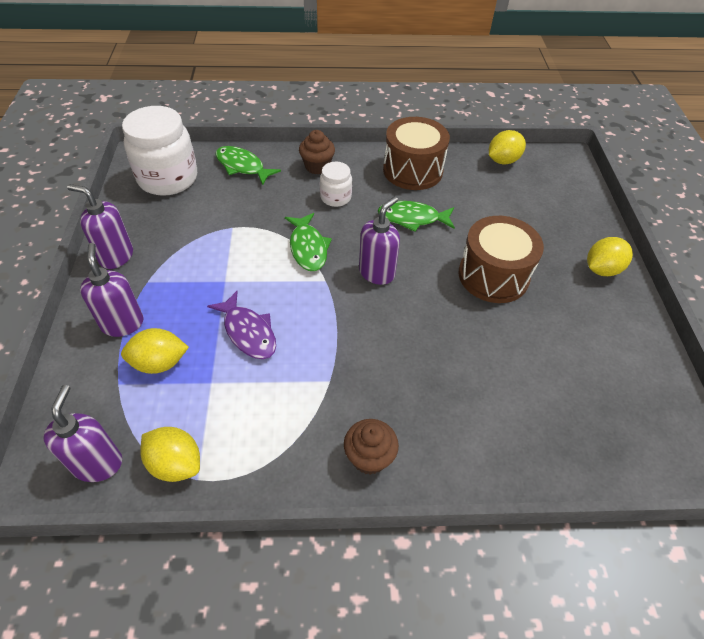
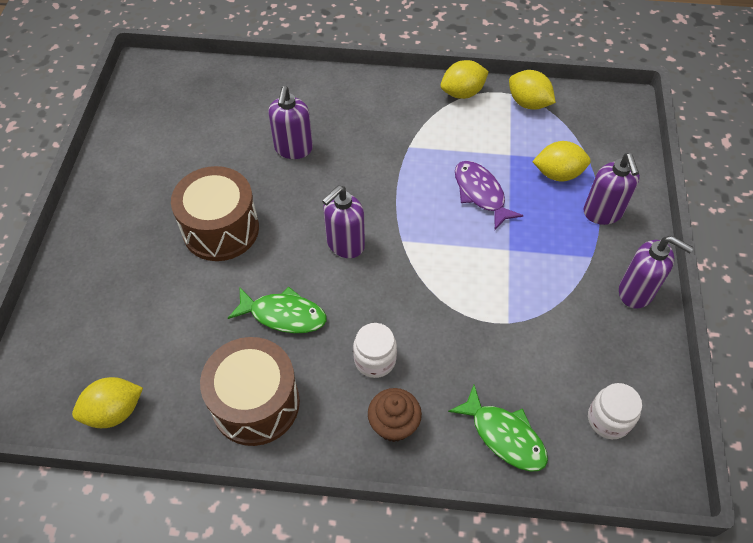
camera: 170 degrees left, 5 degrees up
purple soap dispenser [43,385,122,482] -> purple soap dispenser moved to [268,86,313,159]
white jar [122,106,197,196] -> white jar [588,383,642,439], size x0.51
green fish [285,213,332,271] -> none
brown cupcake [344,419,399,475] -> none
yellow lemon [587,237,633,276] -> yellow lemon moved to [441,60,489,99]

